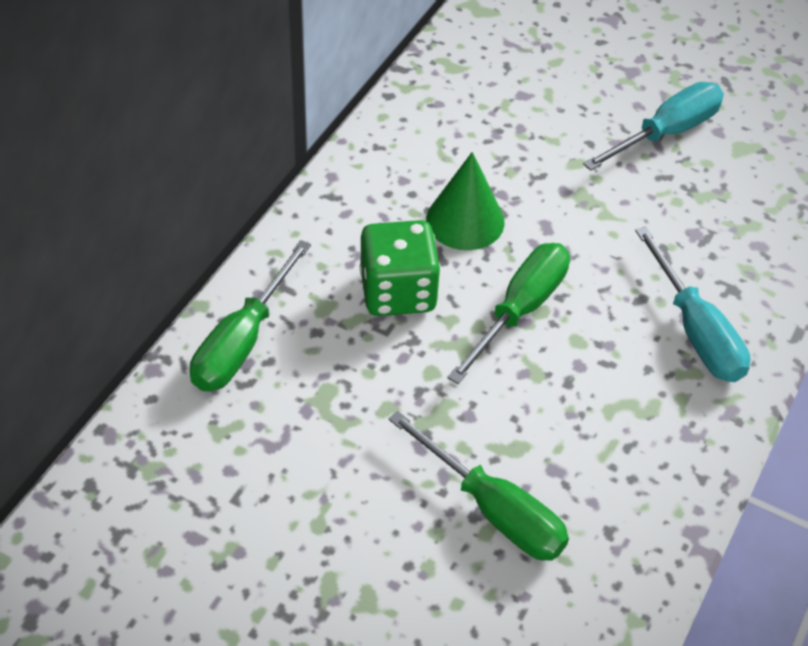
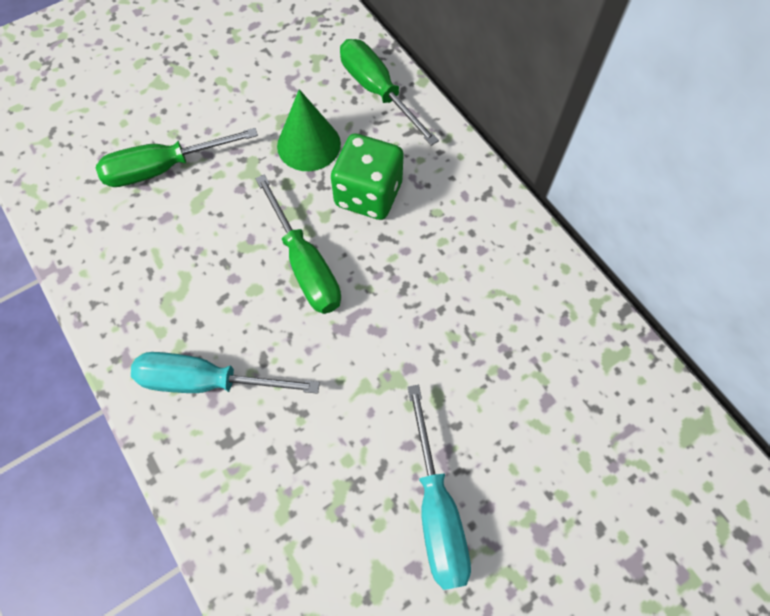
camera: 120 degrees right, 15 degrees up
green cone [426,152,505,250] -> green cone moved to [277,89,341,171]

